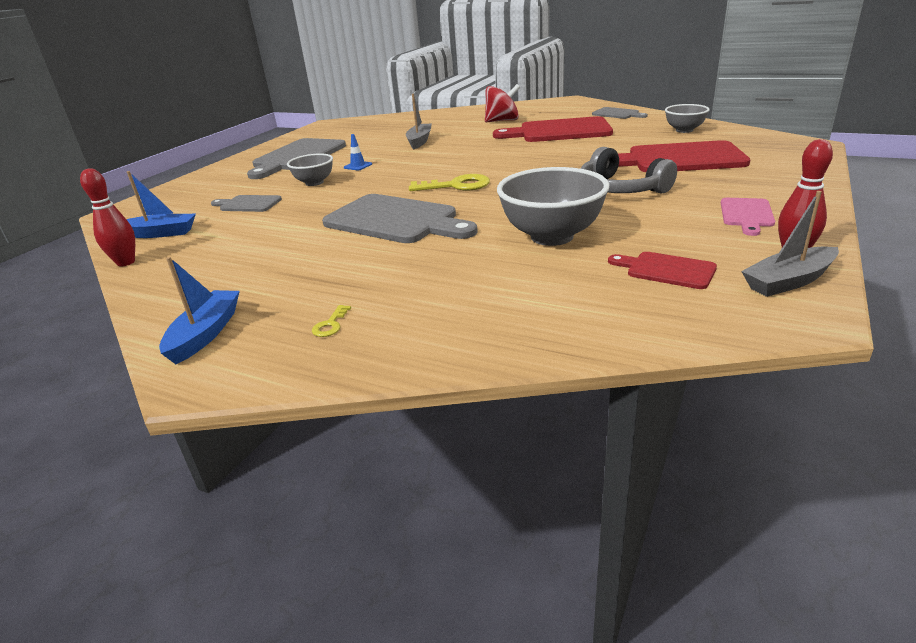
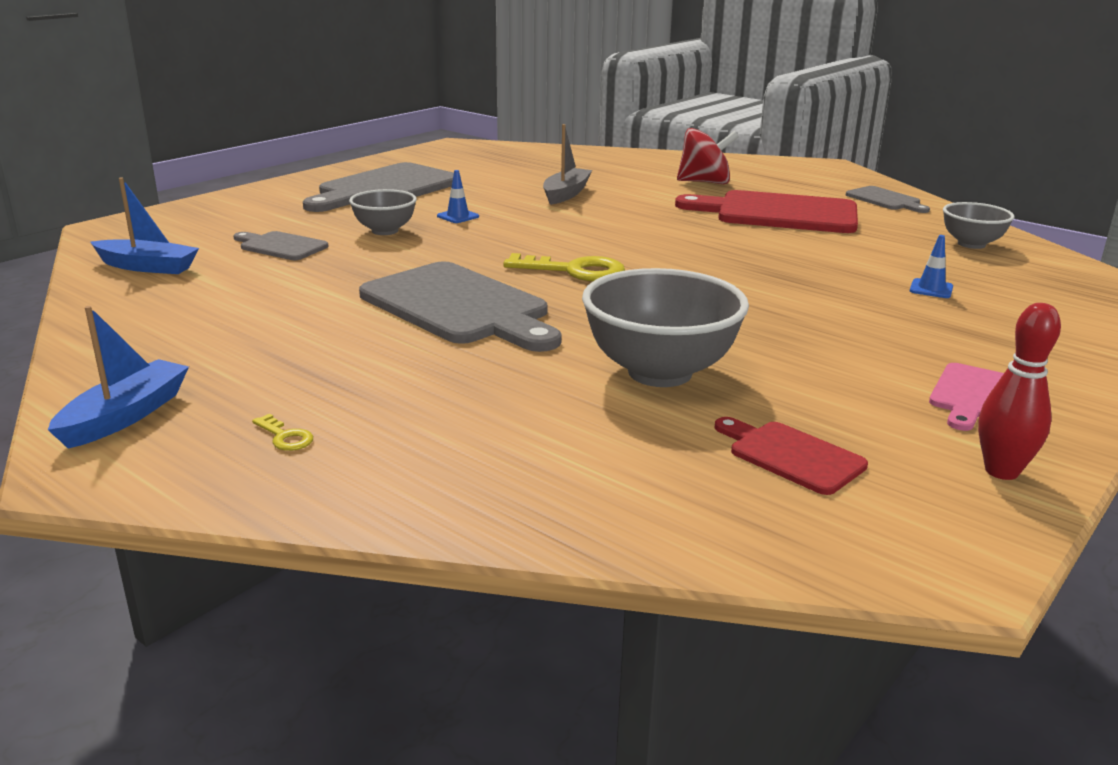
camera: 10 degrees right, 5 degrees down
red bowling pin [80,168,135,266] -> none
yellow key [312,305,351,337] -> yellow key turned 75 degrees counterclockwise [252,414,313,451]
grey headphones [581,147,677,194] -> none
red cutting board [618,140,750,172] -> blue traffic cone [910,235,953,298]
grey boat [741,191,839,297] -> none

